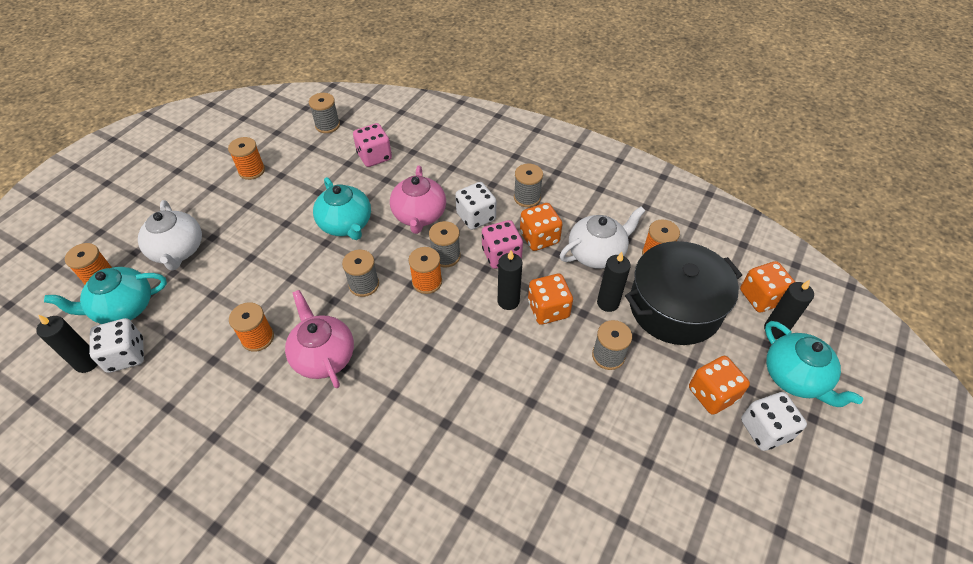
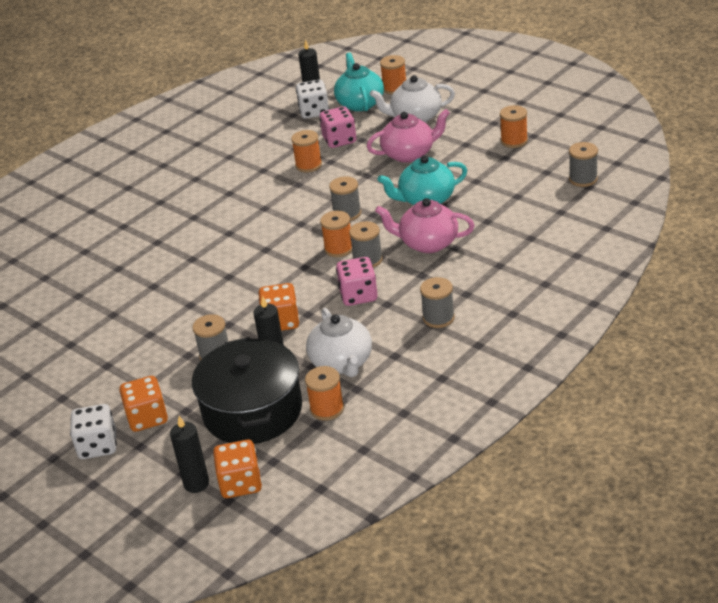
camera: 105 degrees right, 15 degrees down
pink teapot [285,290,354,388] -> pink teapot moved to [367,109,450,163]
pink dice [353,123,392,167] -> pink dice moved to [320,106,356,148]
white dice [455,182,496,230] -> none
black candle [498,250,522,310] -> none
orange dice [520,203,563,251] -> none
turquoise teapot [765,321,863,407] -> none

